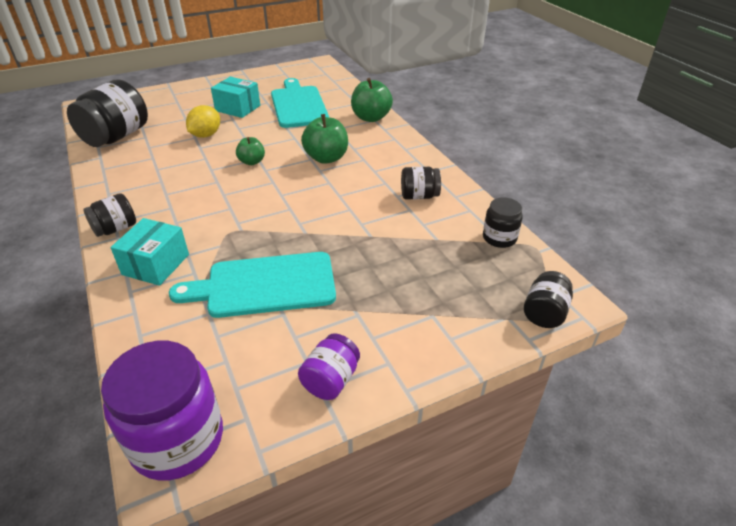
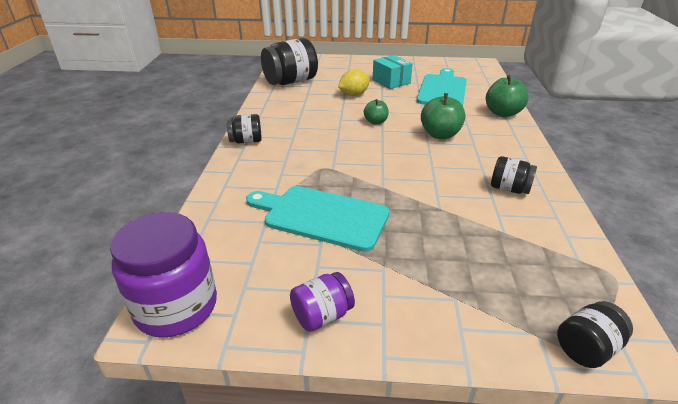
camera: 30 degrees right, 5 degrees down
turquoise box [110,218,189,286] -> none
black jar [483,197,523,248] -> none

